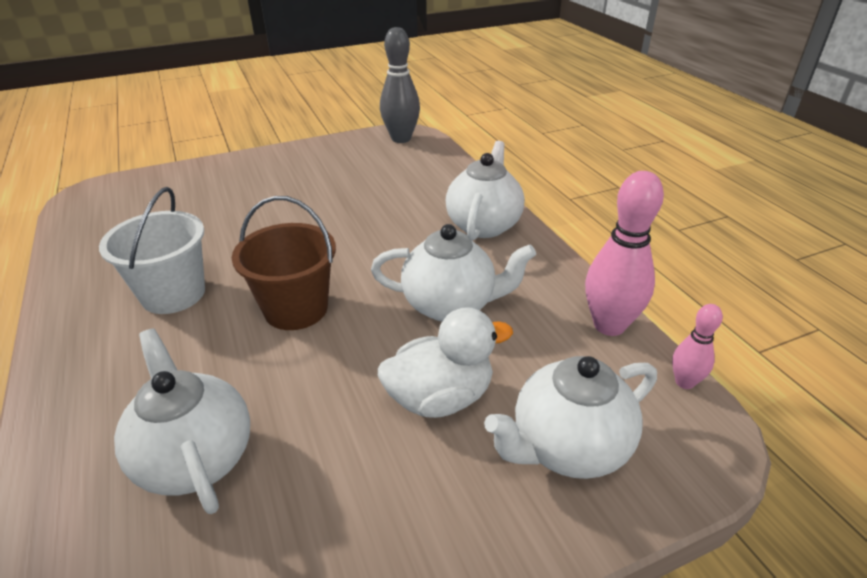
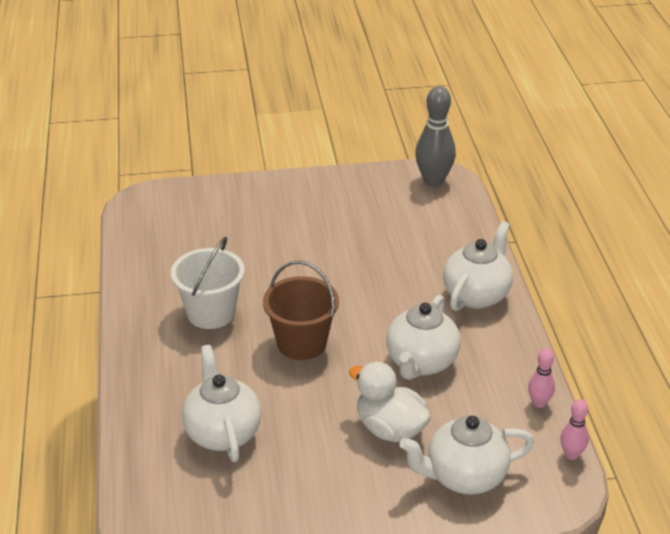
camera: 15 degrees right, 0 degrees up
white teapot [371,224,536,322] -> white teapot turned 90 degrees clockwise [387,295,461,380]
white duck [378,307,513,418] -> white duck turned 135 degrees counterclockwise [349,362,431,442]
pink bowling pin [585,171,664,336] -> pink bowling pin [528,349,555,408], size x0.53

